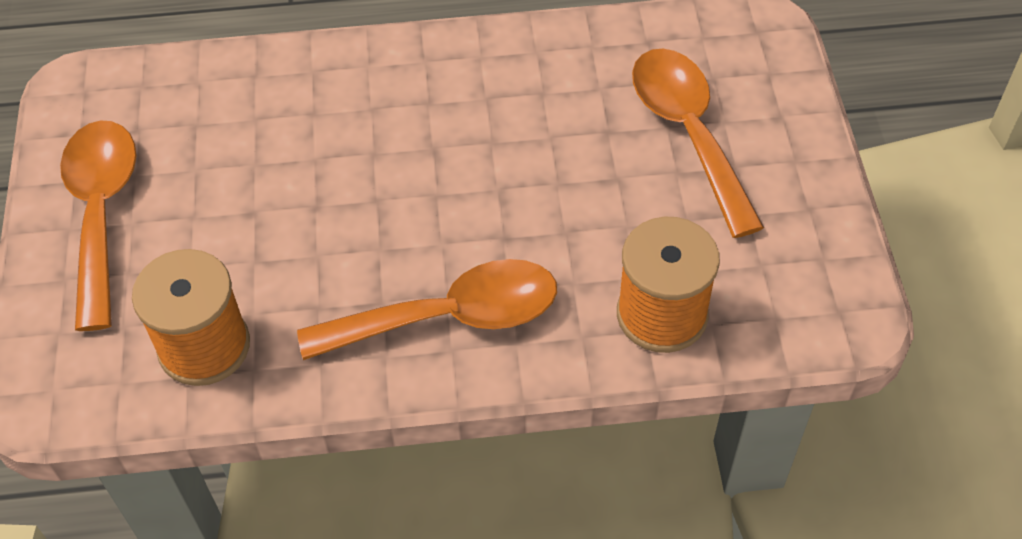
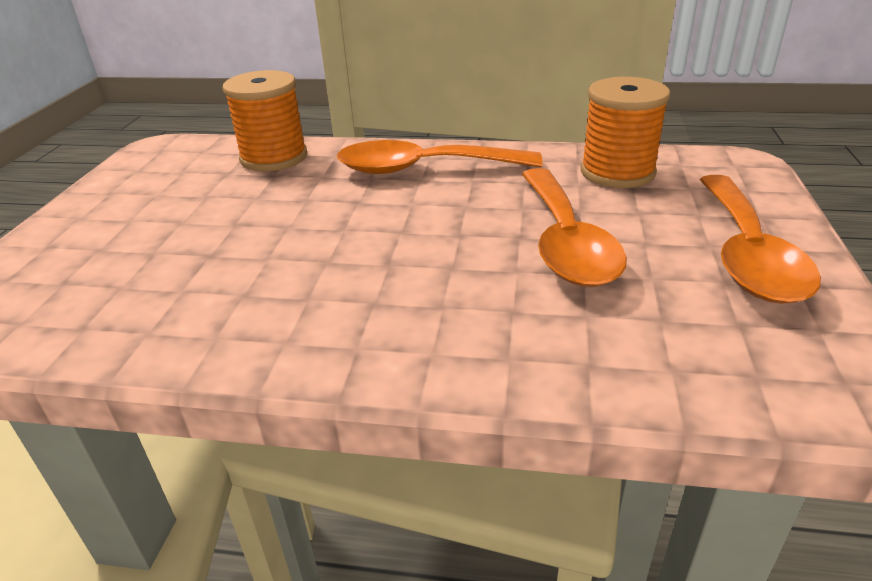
camera: 165 degrees left, 20 degrees down
orange spoon [632,48,764,238] -> orange spoon moved to [522,168,627,287]

